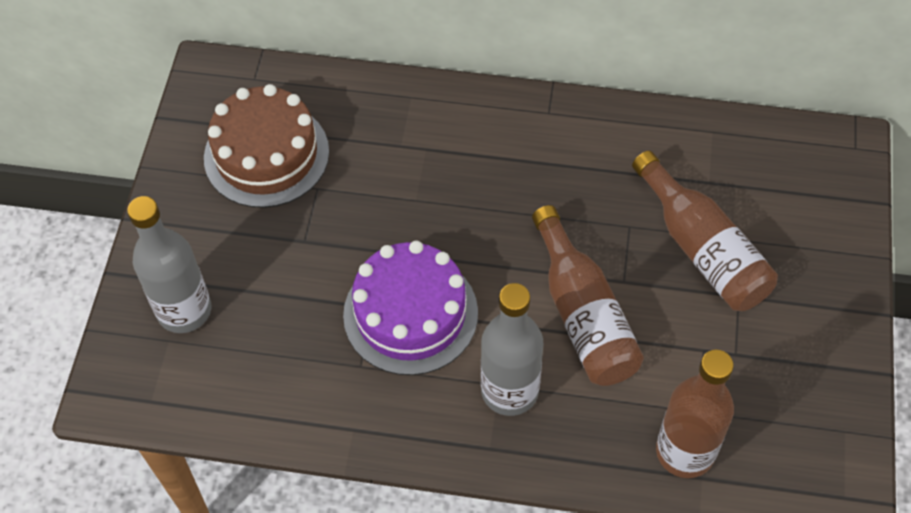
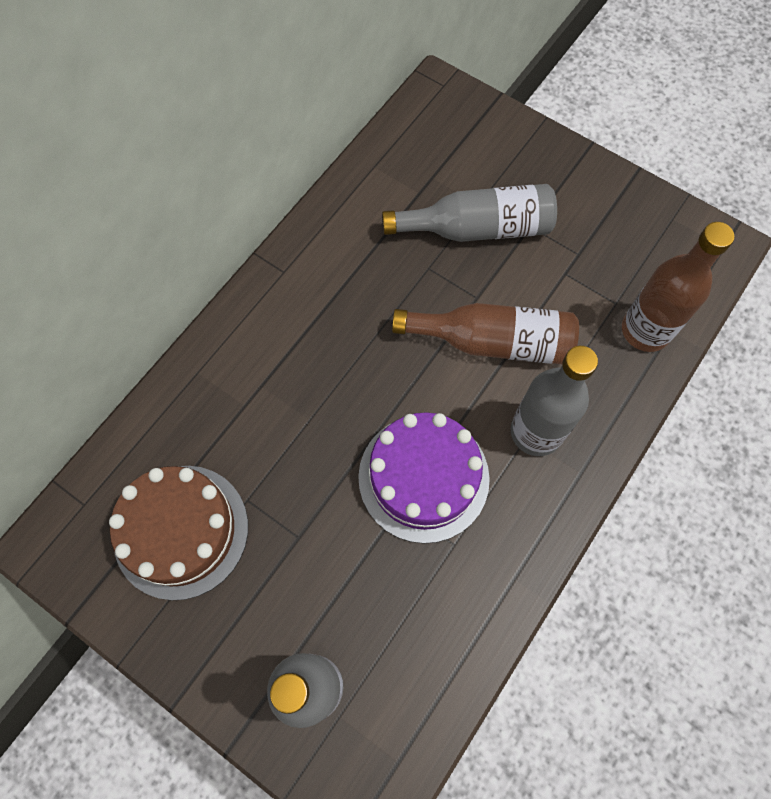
camera: 65 degrees left, 10 degrees up
brown bottle [632,151,778,311] -> grey bottle [382,184,557,242]

